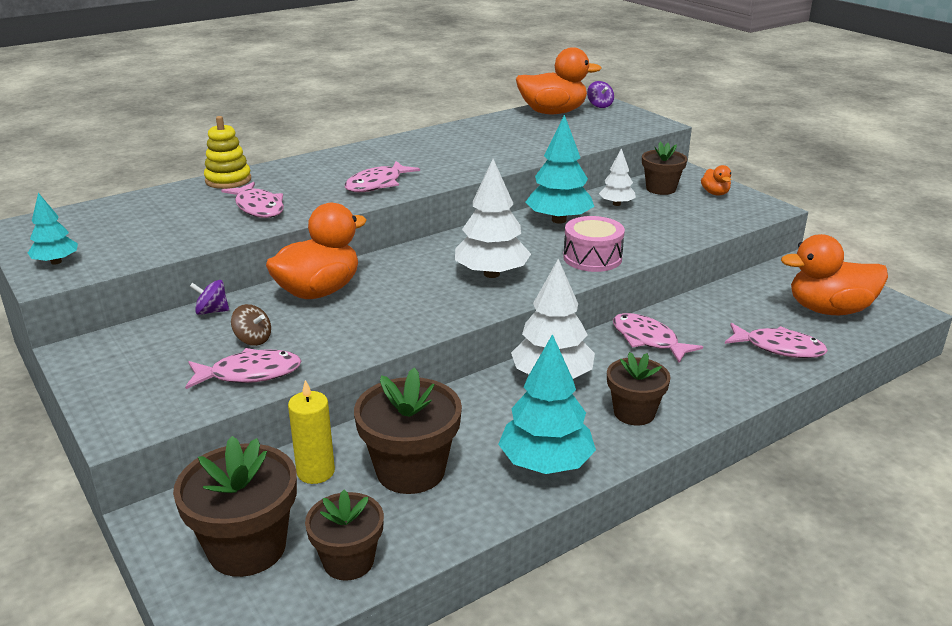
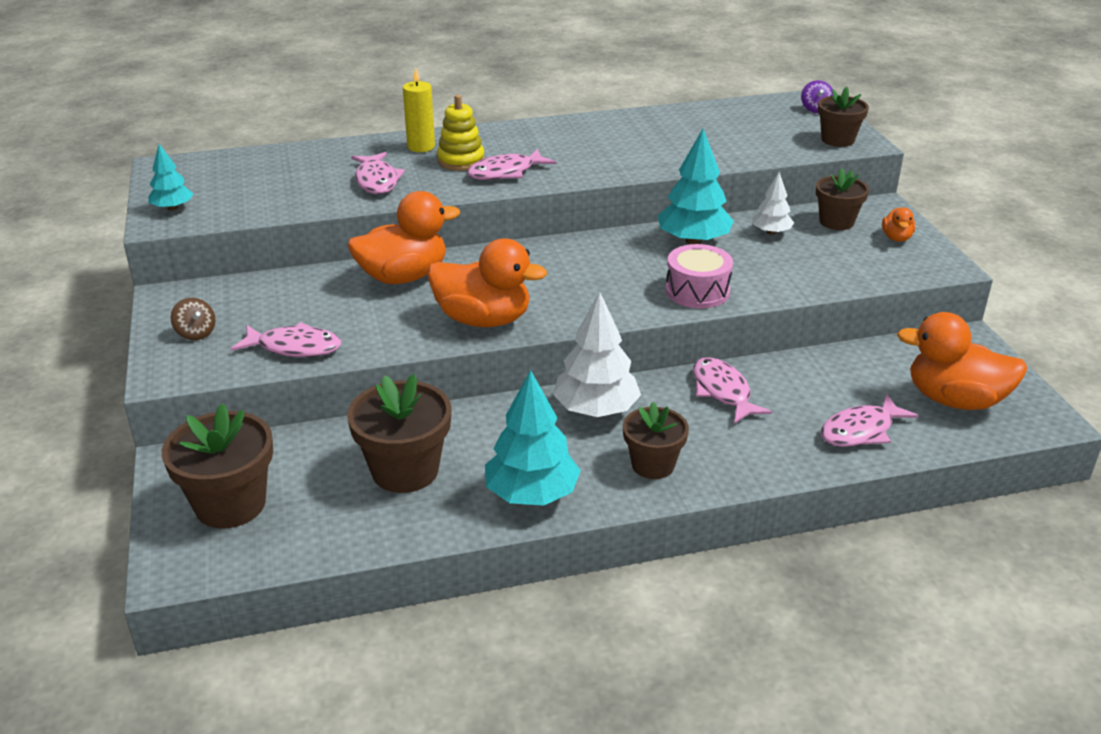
camera: 20 degrees right, 5 degrees up
purple spinning top [190,280,229,315] -> none
yellow stacking toy [204,116,251,189] -> yellow stacking toy moved to [437,95,484,171]
brown spinning top [231,304,271,346] -> brown spinning top moved to [171,298,216,340]
yellow candle [288,380,335,484] -> yellow candle moved to [403,68,435,152]
brown flower pot [305,490,384,581] -> brown flower pot moved to [818,87,869,147]
white tree [455,159,531,278] -> none
orange duck [516,47,602,114] -> orange duck moved to [428,238,547,327]
pink fish [725,323,828,358] -> pink fish turned 105 degrees clockwise [821,394,919,447]

